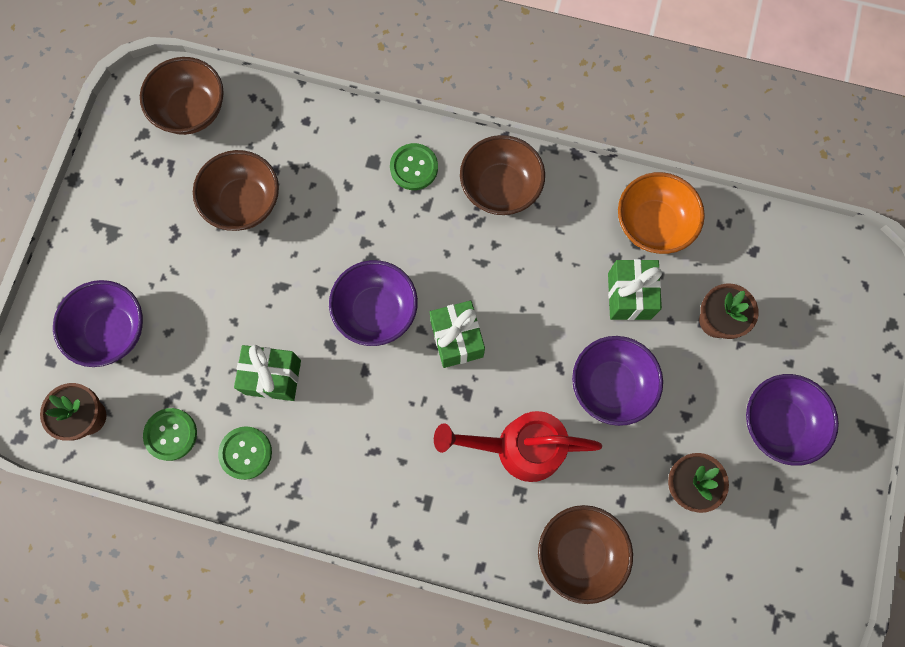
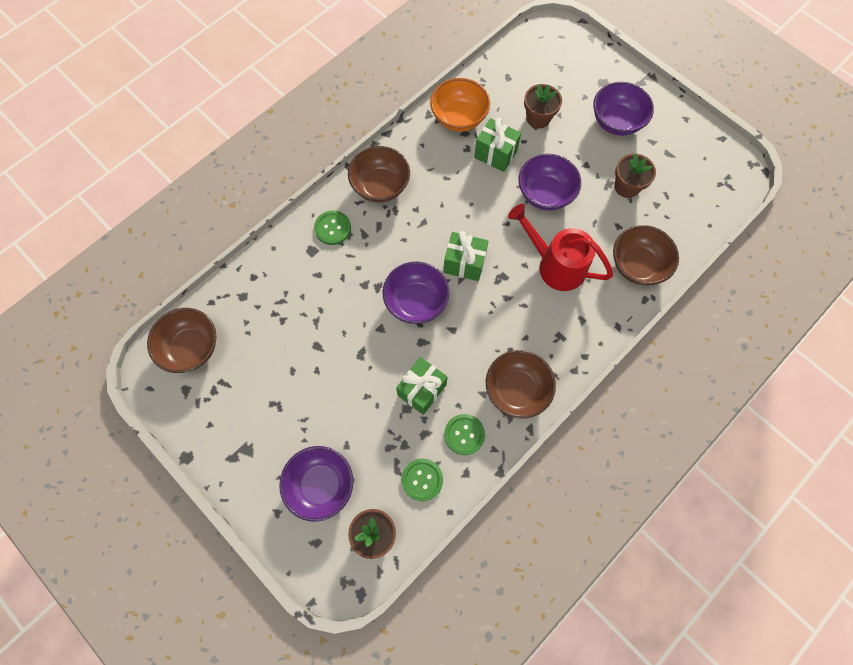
camera: 60 degrees left, 5 degrees down
brown bowl [193,150,279,231] -> brown bowl moved to [486,350,556,419]
red watering can [434,411,602,482] -> red watering can turned 90 degrees clockwise [508,204,613,291]

